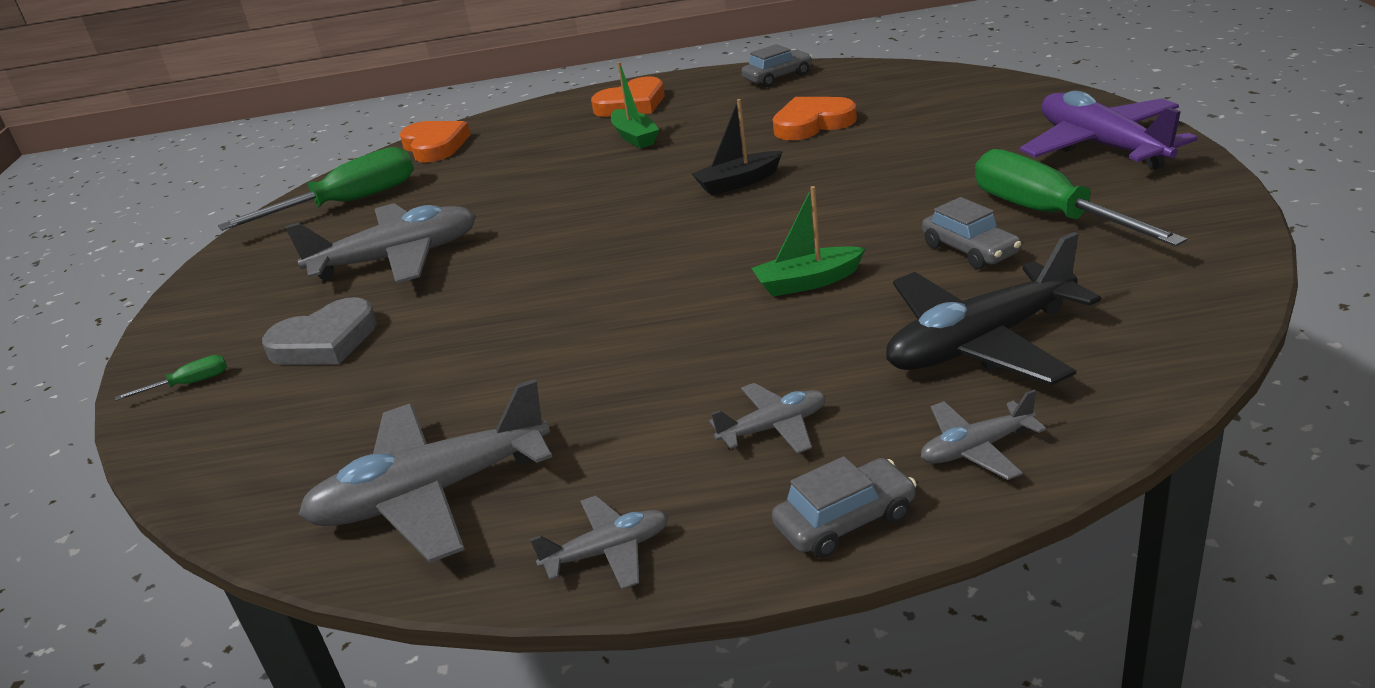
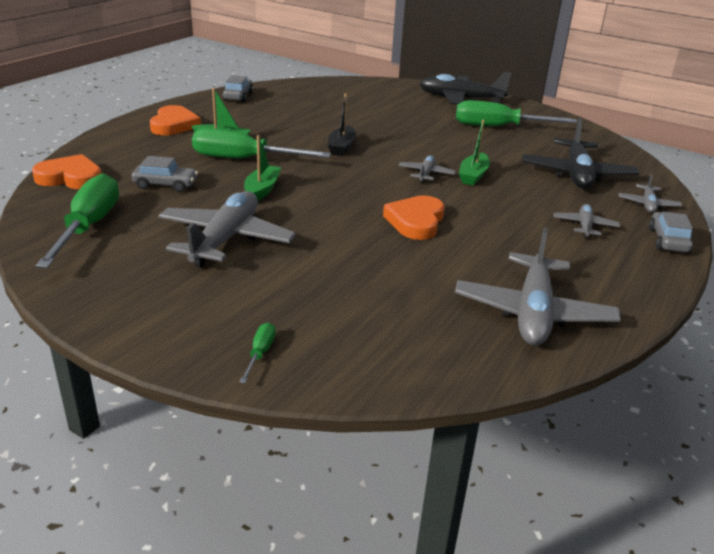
camera: 60 degrees left, 0 degrees up
grey heart [262,297,377,365] -> none
grey plane [530,495,668,590] -> grey plane moved to [398,155,456,184]
orange heart [773,97,857,140] -> orange heart moved to [383,195,444,240]
grey car [922,197,1021,269] -> grey car moved to [132,156,198,192]
purple plane [1020,90,1198,170] -> black plane [420,72,511,105]
none -> green screwdriver [192,128,331,158]
none -> green boat [244,135,282,201]

